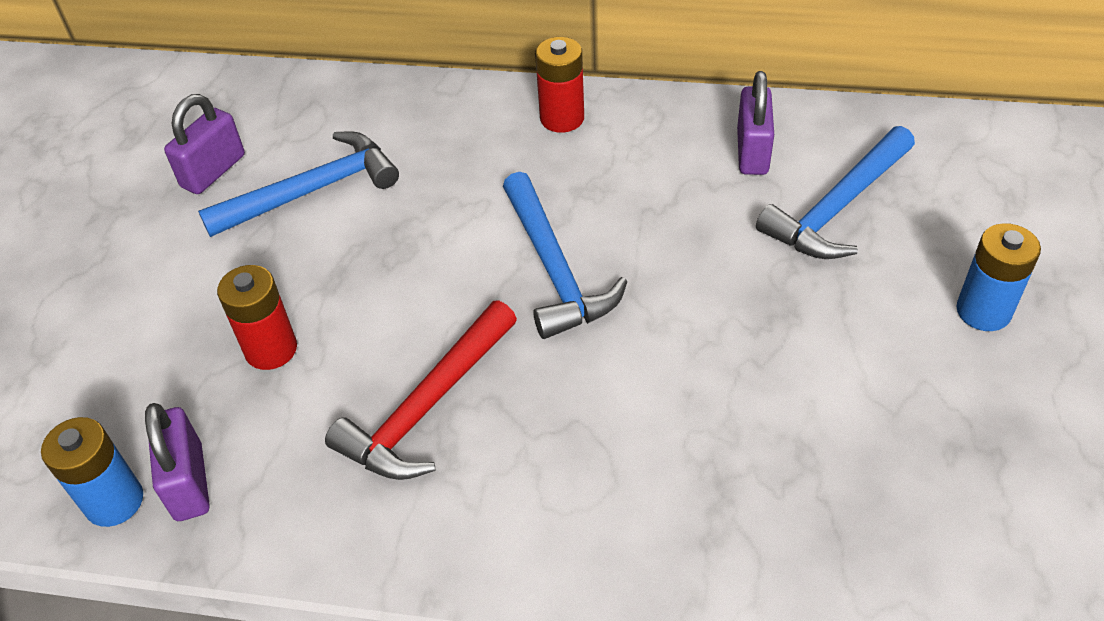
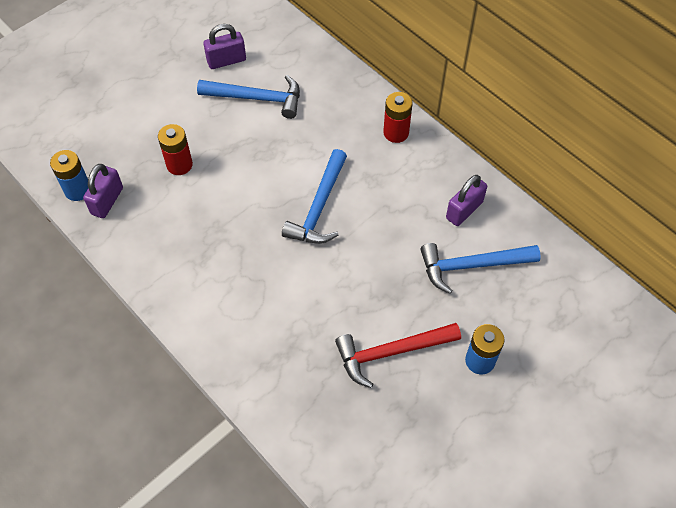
camera: 35 degrees right, 10 degrees up
red hammer [325,300,517,480] -> red hammer moved to [335,323,461,388]

